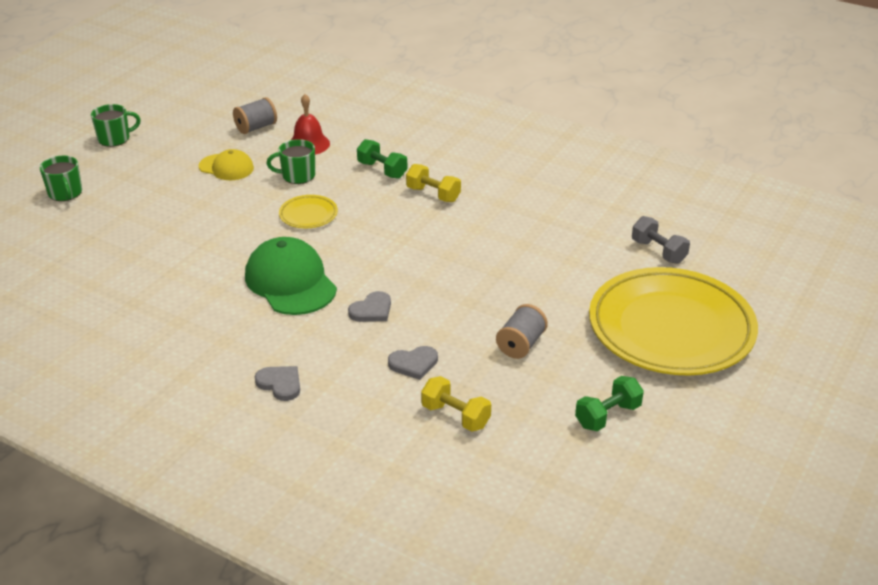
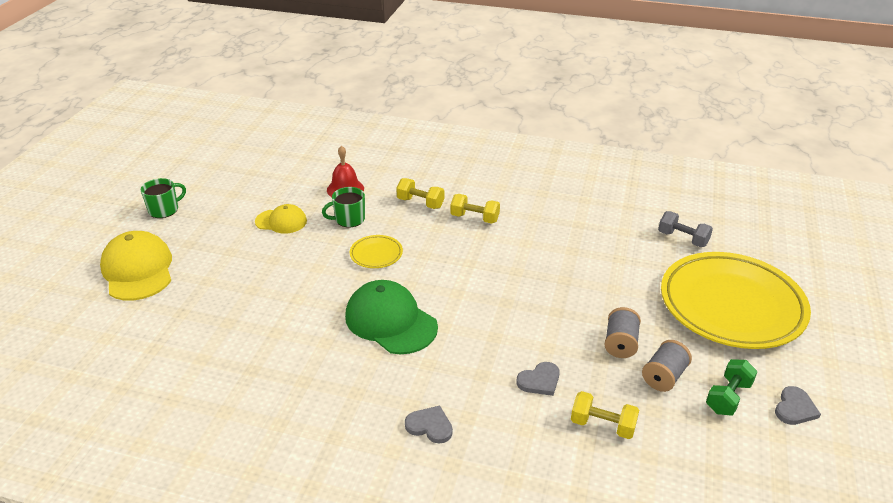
camera: 15 degrees left, 0 degrees up
green mug [40,156,82,201] -> yellow cap [100,231,172,301]
grey spool [233,97,277,134] -> grey spool moved to [642,340,692,392]
grey heart [348,291,391,322] -> grey heart moved to [775,386,821,425]
green dumbbell [357,139,407,179] -> yellow dumbbell [396,178,444,209]

